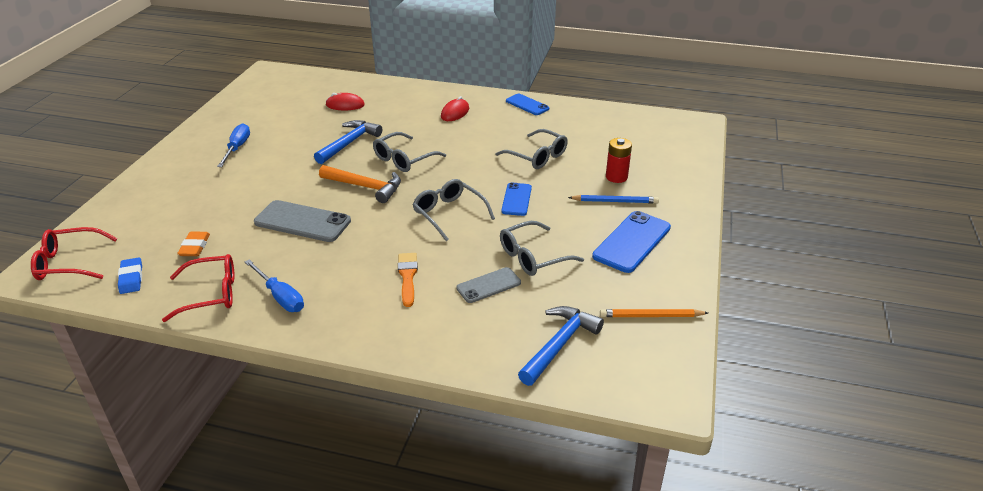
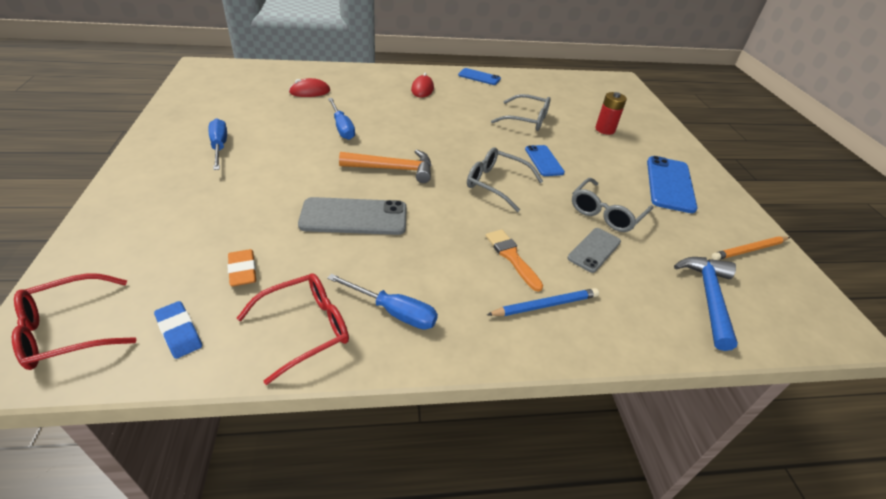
camera: 25 degrees left, 5 degrees up
blue hammer [314,120,382,164] -> blue screwdriver [328,98,355,140]
grey glasses [373,132,446,172] -> none
blue pencil [568,195,659,203] -> blue pencil moved to [487,288,599,316]

